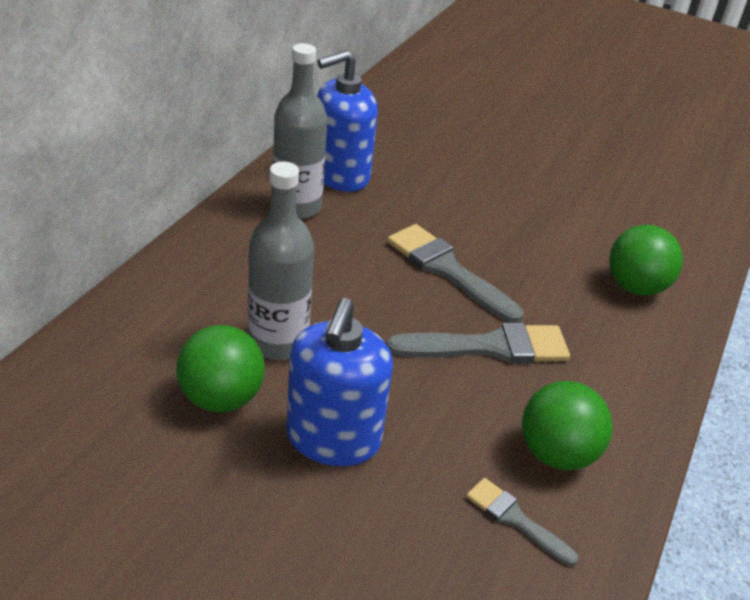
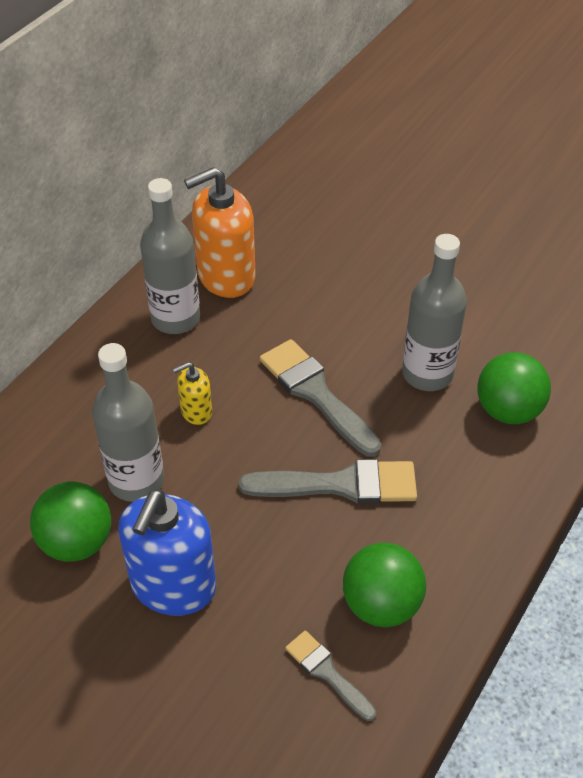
camera: 10 degrees right, 10 degrees up
blue soap dispenser [317,50,378,192] -> orange soap dispenser [184,167,256,298]
none -> yellow soap dispenser [173,362,212,425]
none -> grey bottle [402,234,467,391]

